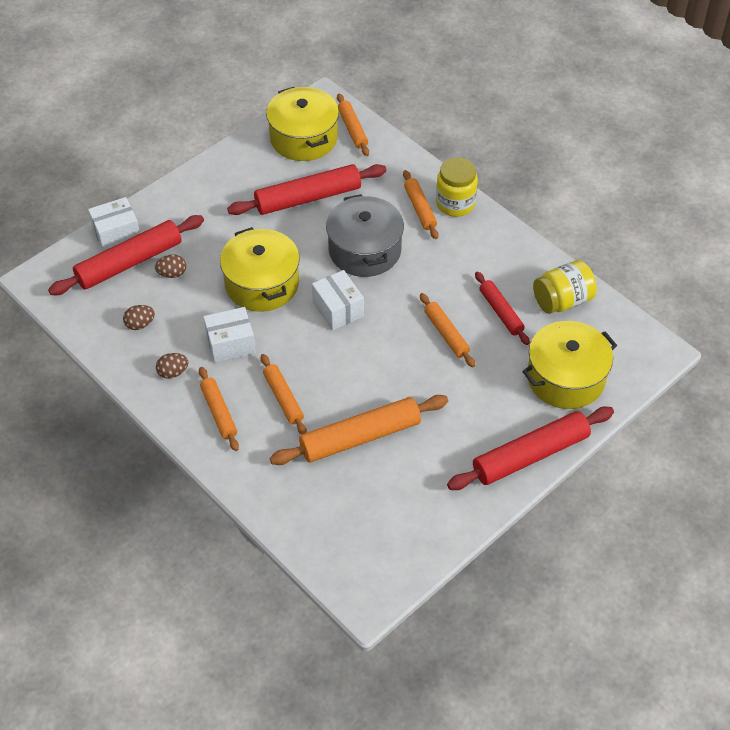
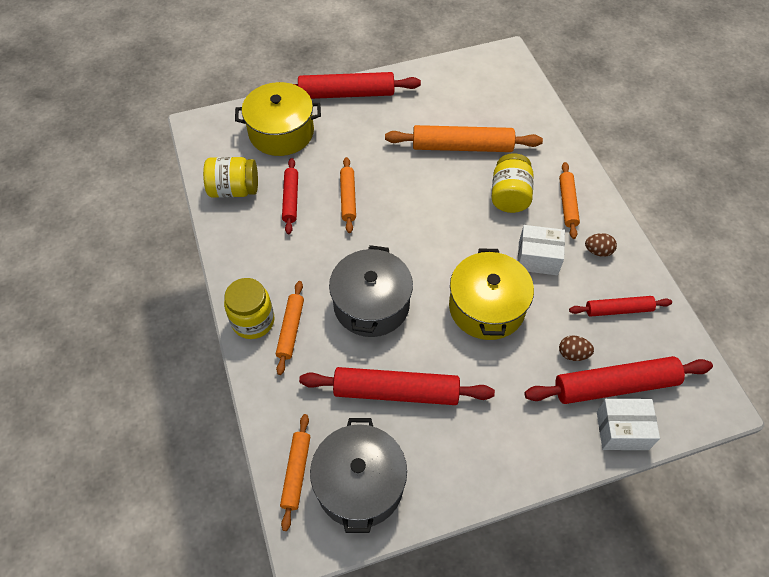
camera: 155 degrees left, 5 degrees up
brown egg [123,305,155,330] -> red rolling pin [569,296,672,317]
orange rolling pin [261,354,307,435] -> yellow jar [491,153,533,213]
yellow pot [266,87,339,161] -> grey pot [310,418,407,533]
white box [312,270,364,330] -> none

